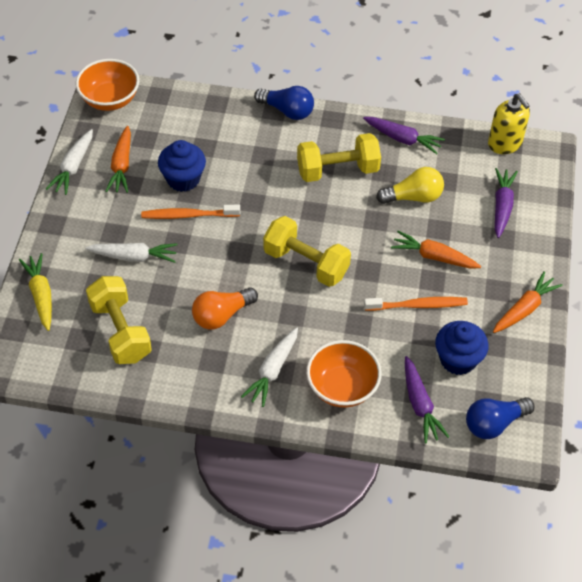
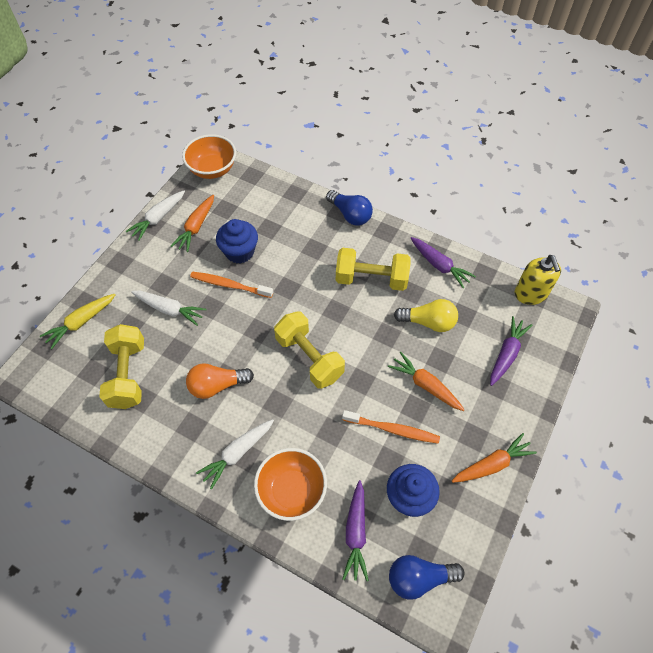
camera: 20 degrees right, 5 degrees up
yellow carrot [19,253,52,331] -> yellow carrot turned 135 degrees counterclockwise [40,294,116,349]

